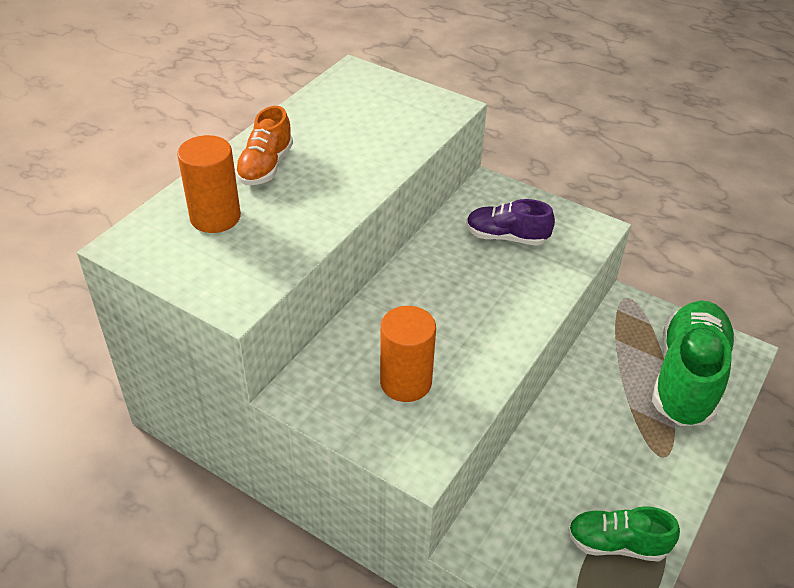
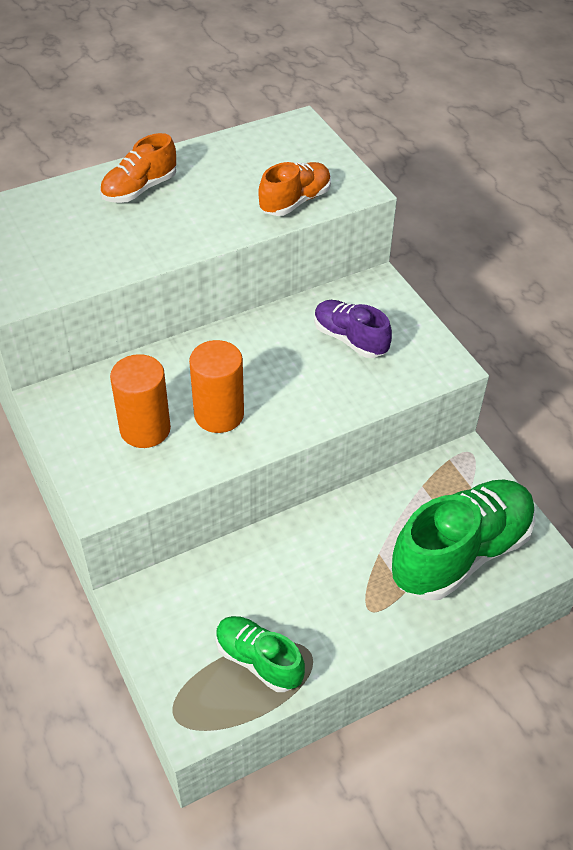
camera: 30 degrees right, 5 degrees up
orange cylinder [177,135,241,233] -> orange cylinder moved to [189,340,244,433]
none -> orange shoe [258,162,331,216]

